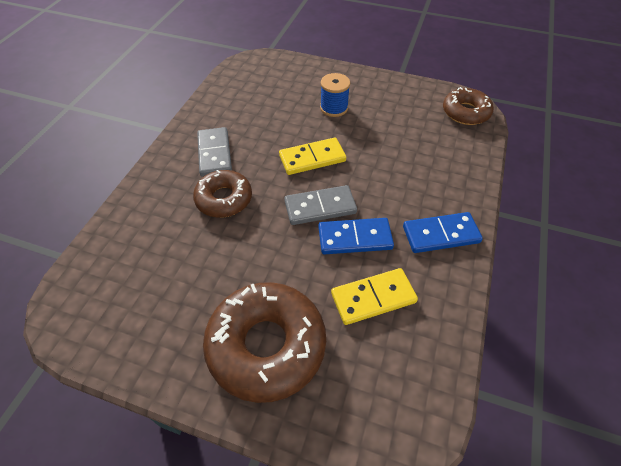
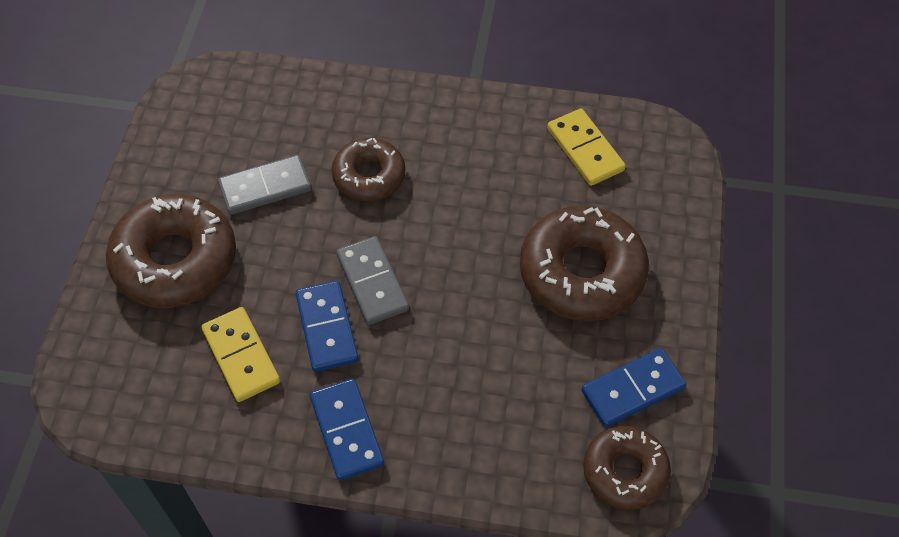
camera: 80 degrees right, 5 degrees up
grey domino [197,127,232,177] -> grey domino moved to [218,155,312,215]
yellow domino [279,137,346,175] -> yellow domino moved to [547,109,626,186]
blue spool [320,73,350,117] -> brown donut [520,206,649,321]
none -> blue domino [581,348,687,427]

